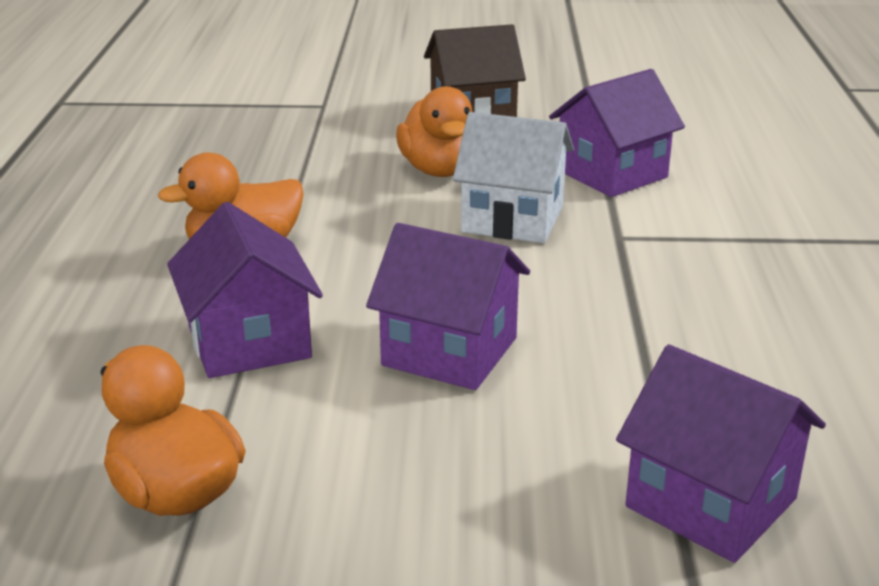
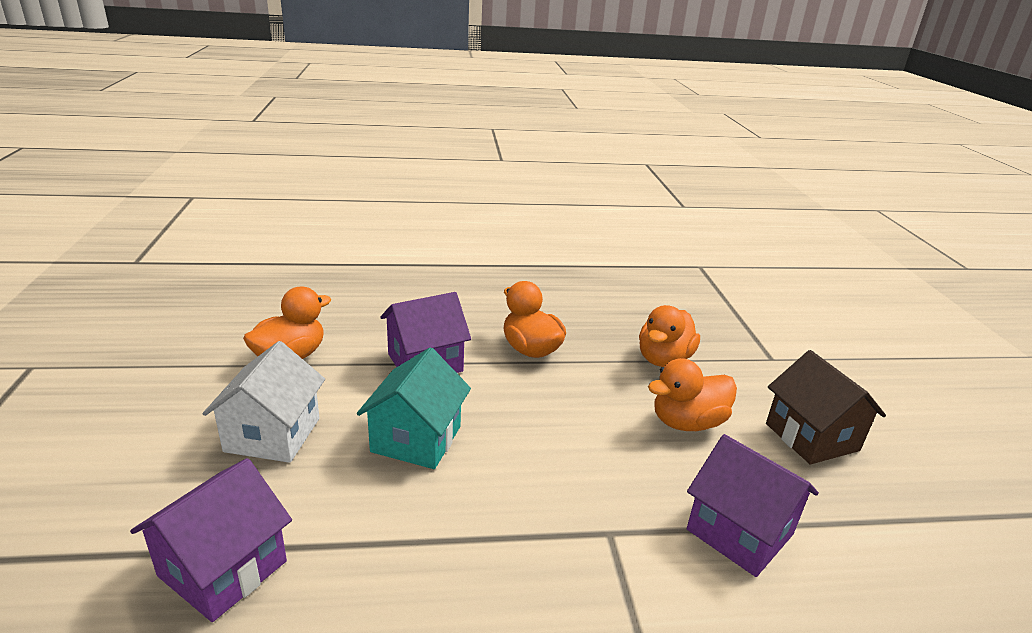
camera: 80 degrees right, 0 degrees up
purple house [366,223,530,390] -> turquoise house [357,347,471,469]
white house [453,112,574,243] -> white house moved to [203,341,325,463]
none -> orange duck [639,305,700,367]

